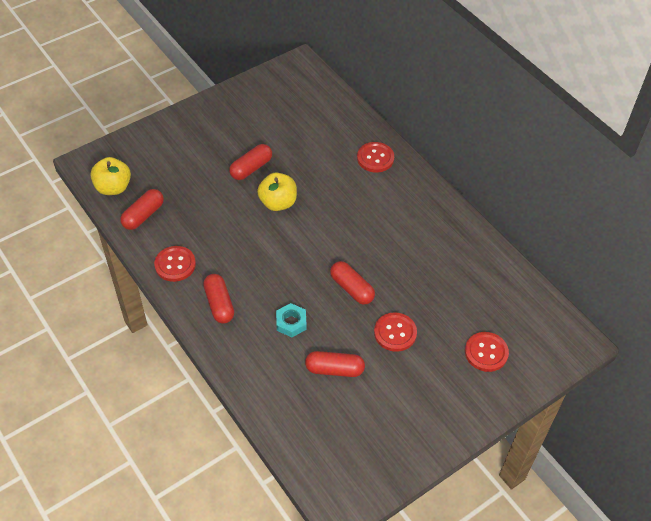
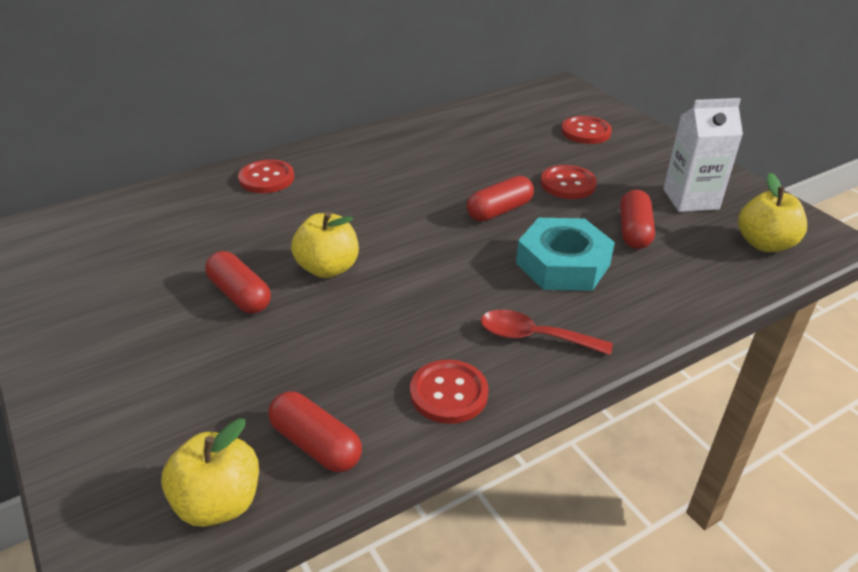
camera: 85 degrees left, 15 degrees down
red capsule [203,274,234,324] -> red spoon [481,310,613,355]
turquoise nut [276,303,307,337] -> turquoise nut [516,218,615,291], size x1.84
none -> white carton [663,98,743,212]
none -> yellow apple [738,173,807,252]

